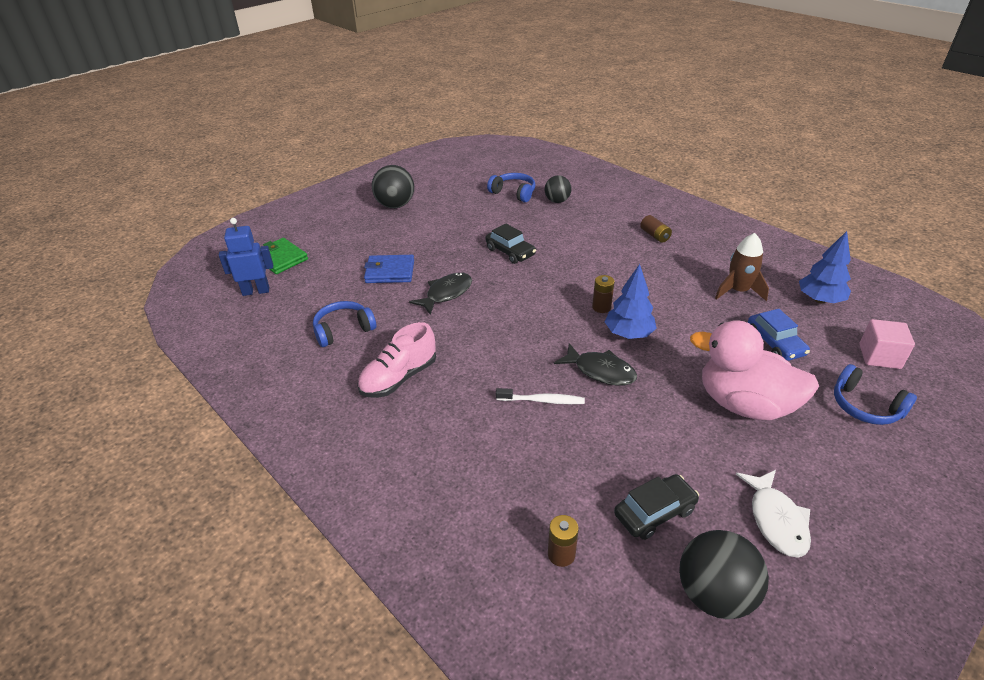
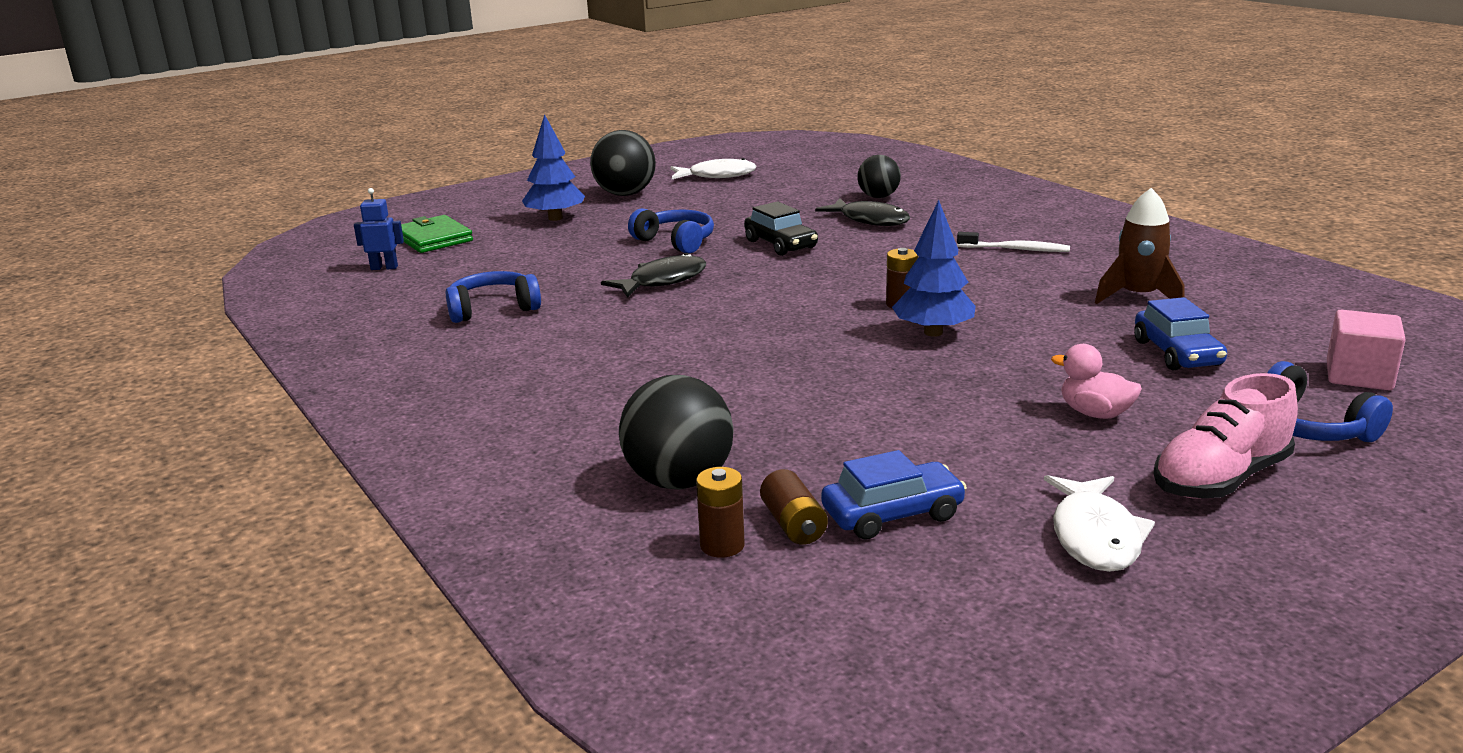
camera: 10 degrees right, 15 degrees down
blue robot [219,218,273,296] -> blue robot [354,188,404,270], size x0.65
pink shoe [357,322,436,398] -> pink shoe moved to [1153,373,1298,499]
blue wallet [364,255,414,283] -> none
blue headphones [487,173,535,202] -> blue headphones moved to [628,208,714,254]
white toothbrush [496,388,585,404] -> white toothbrush moved to [957,232,1070,252]
black fish [554,343,637,386] -> black fish moved to [815,198,910,226]
black car [614,474,699,540] -> blue car [821,450,967,540]
brown battery [640,215,672,243] -> brown battery moved to [760,469,828,545]
black ball [679,530,769,619] -> black ball moved to [619,375,734,489]
pink duck [690,320,819,420] -> pink duck [1051,344,1142,419], size x0.45
blue tree [799,231,851,303] -> blue tree moved to [522,114,585,221]
none -> white fish [671,158,757,179]

